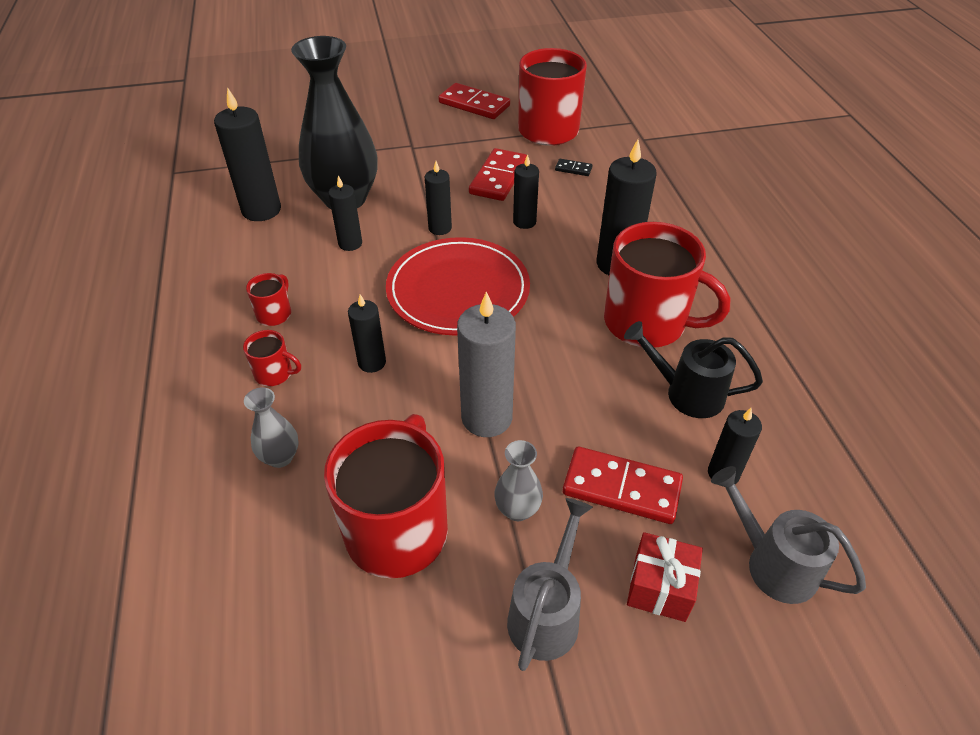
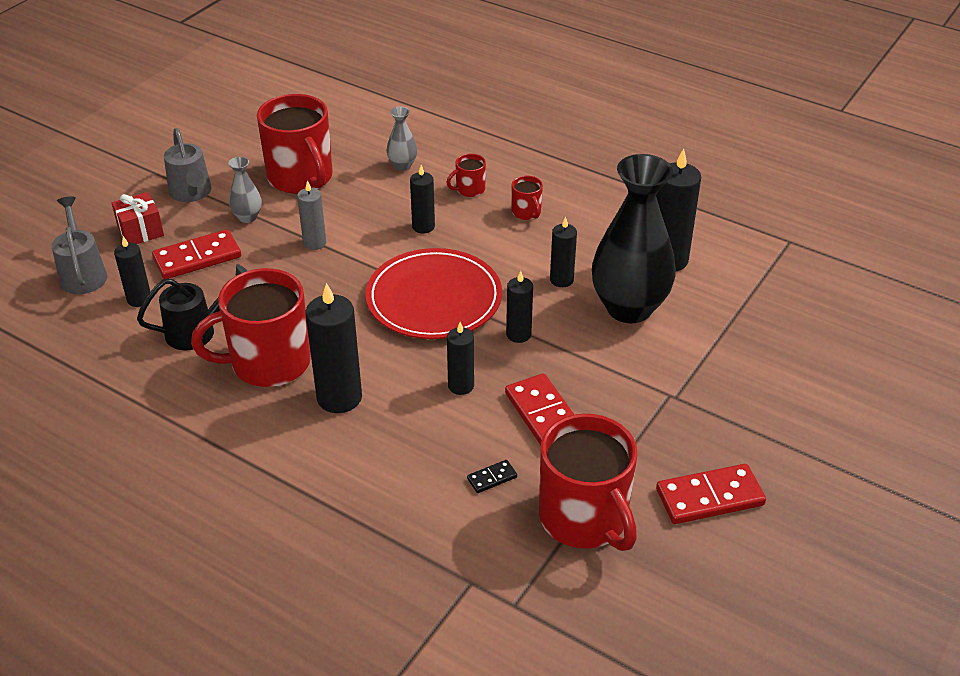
camera: 135 degrees right, 5 degrees down
grey candle [457,291,516,437] -> grey candle [297,180,326,250], size x0.58
grey watering can [711,466,866,604] -> grey watering can turned 105 degrees counterclockwise [52,196,107,294]

